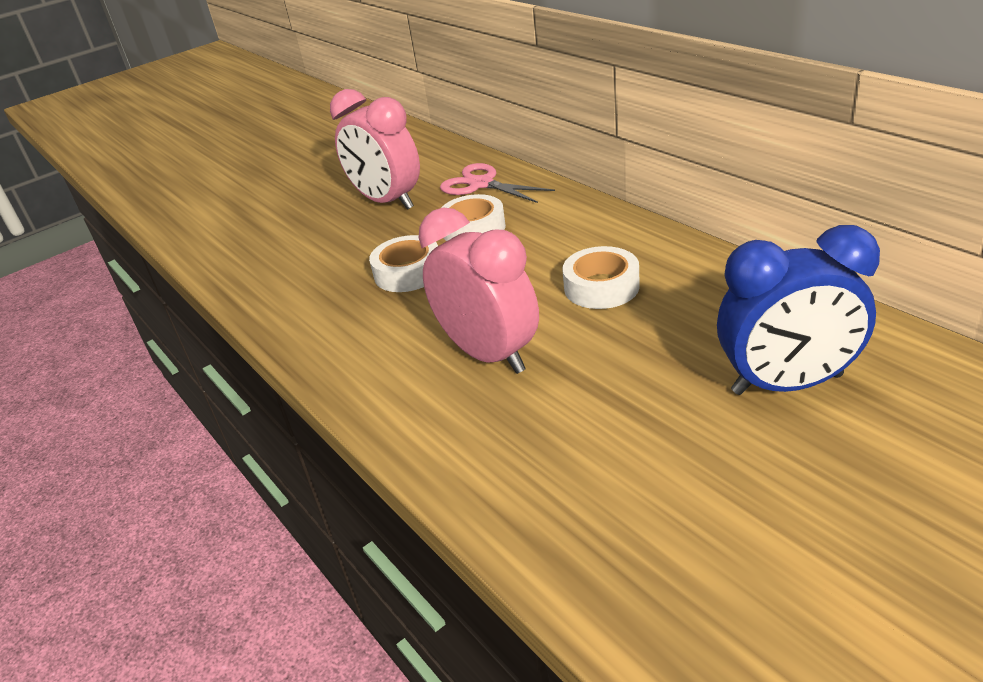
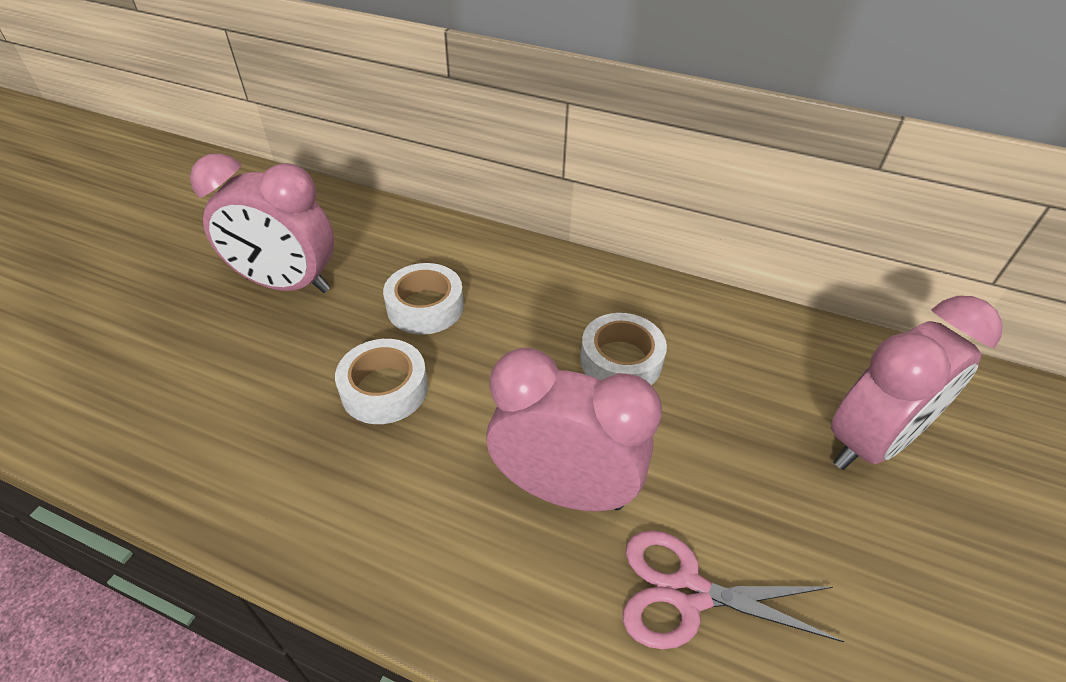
camera: 35 degrees left, 10 degrees up
pink scissors [440,163,555,203] -> pink scissors moved to [623,530,845,649]
blue clock [717,225,880,395] -> pink clock [831,296,1003,470]

